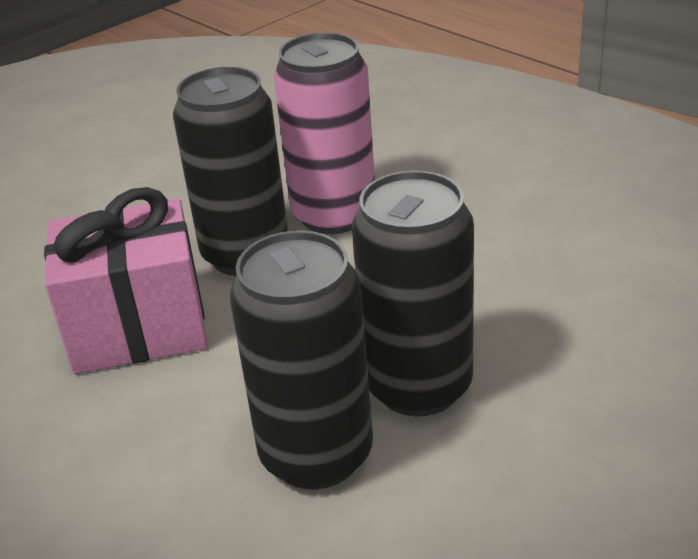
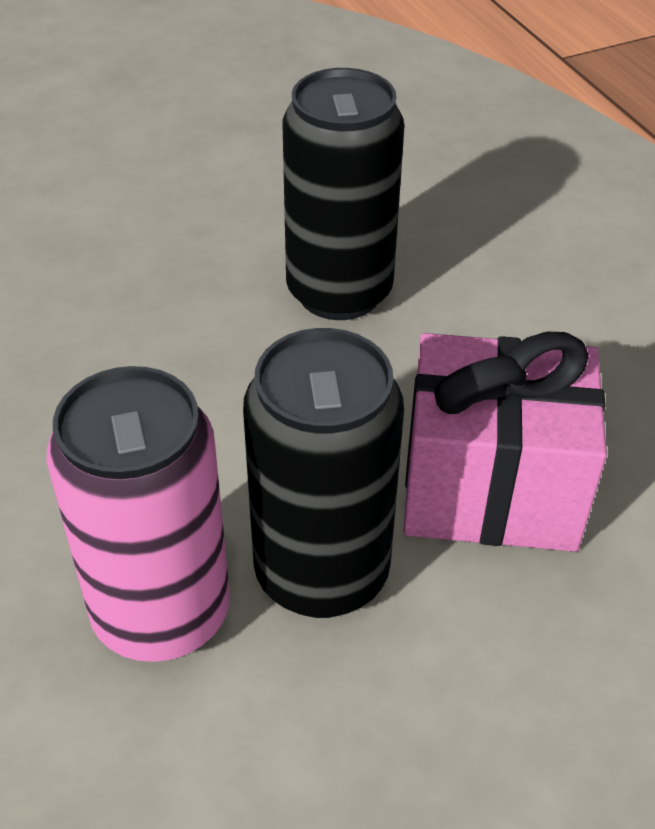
camera: 165 degrees left, 10 degrees up
black can [352,170,474,417] -> none

